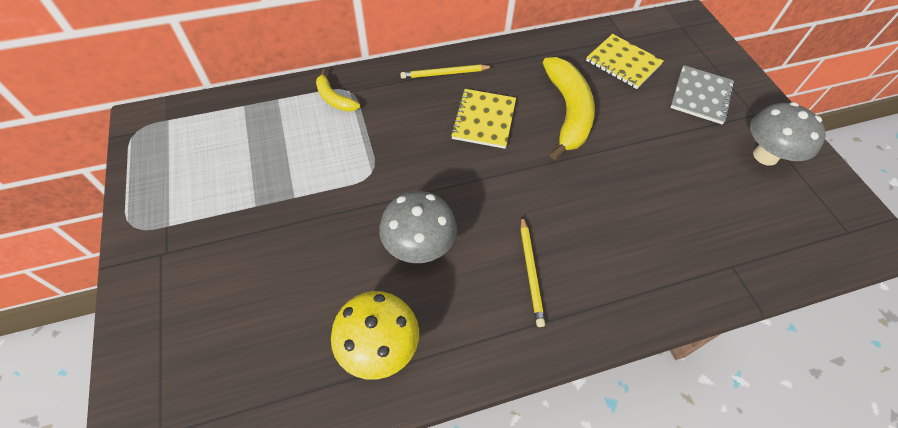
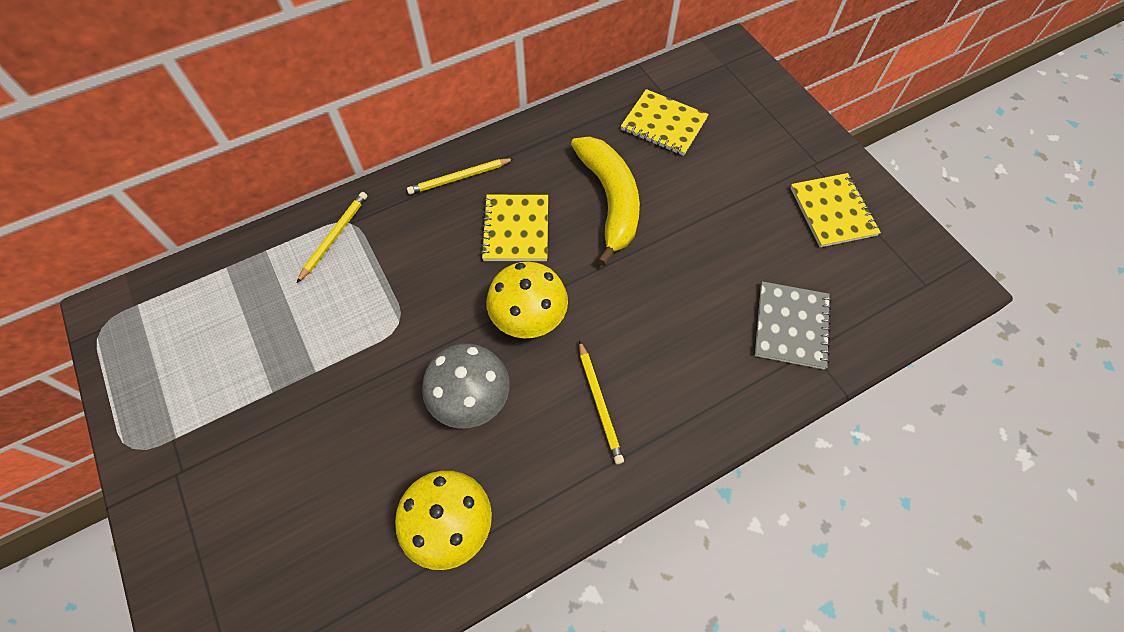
camera: 10 degrees left, 5 degrees up
yellow banana [316,69,360,112] -> yellow pencil [297,192,367,283]
grey notebook [670,65,735,125] -> grey notebook moved to [755,281,831,369]
grey mushroom [750,102,826,166] -> yellow notebook [790,173,881,247]
none -> yellow mushroom [486,262,568,338]

